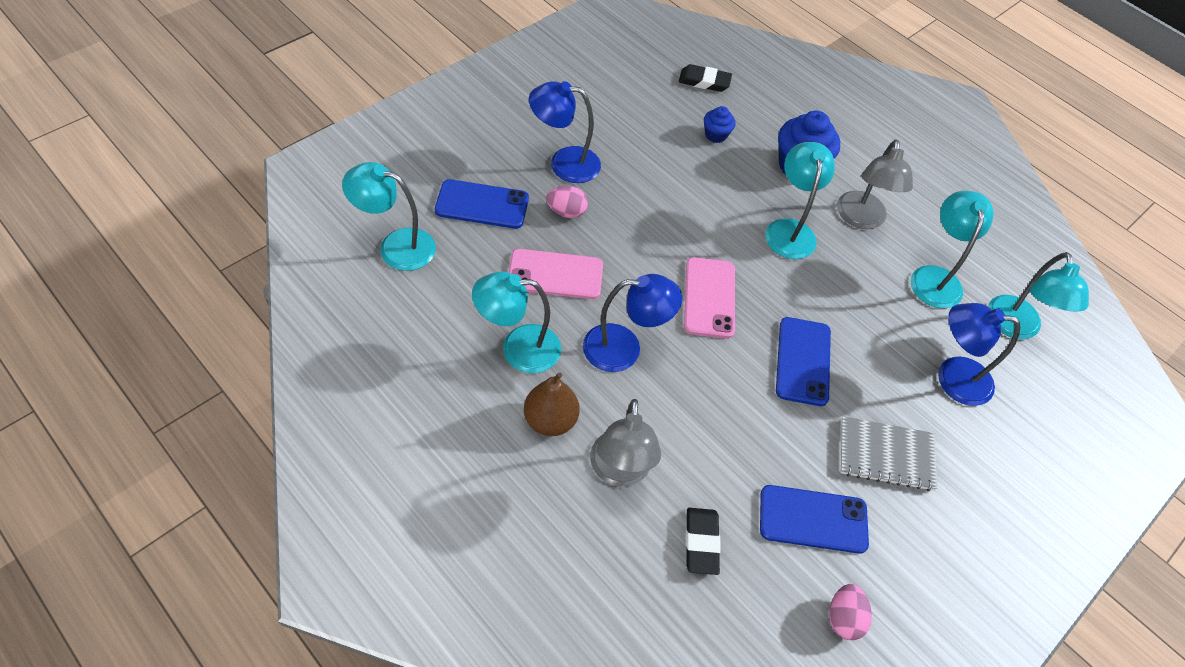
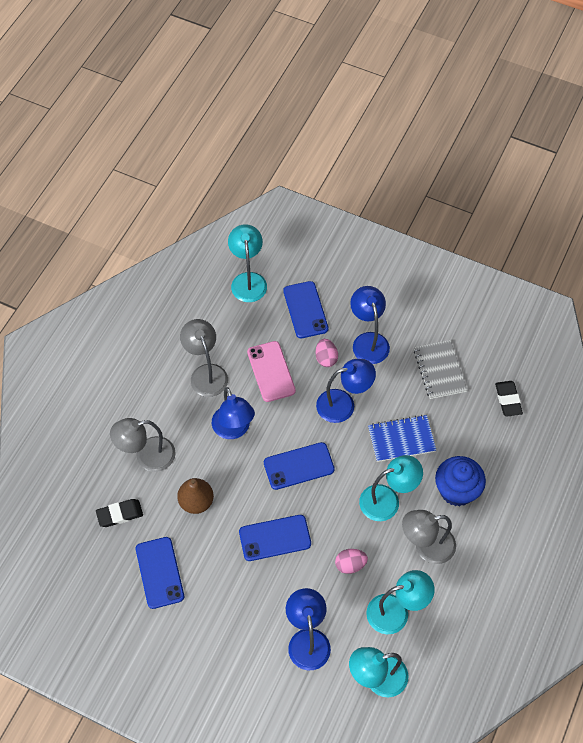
camera: 75 degrees right, 5 degrees up
turquoise lamp [472,272,561,373] -> grey lamp [180,319,228,397]
brown pear [524,372,580,436] -> brown pear moved to [177,478,214,514]
pink phone [684,257,735,339] -> blue phone [264,442,335,490]
blue cupcake [704,106,735,143] -> none
pink egg [829,584,872,640] -> pink egg moved to [335,549,368,574]
grey notebook [840,416,938,491] -> grey notebook moved to [414,340,467,399]
none -> blue lamp [316,359,376,423]
none -> blue notebook [368,415,436,462]

